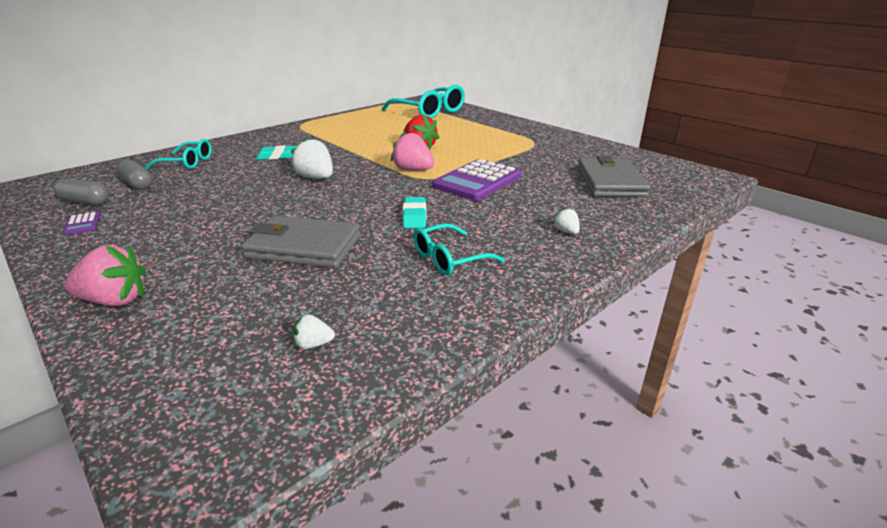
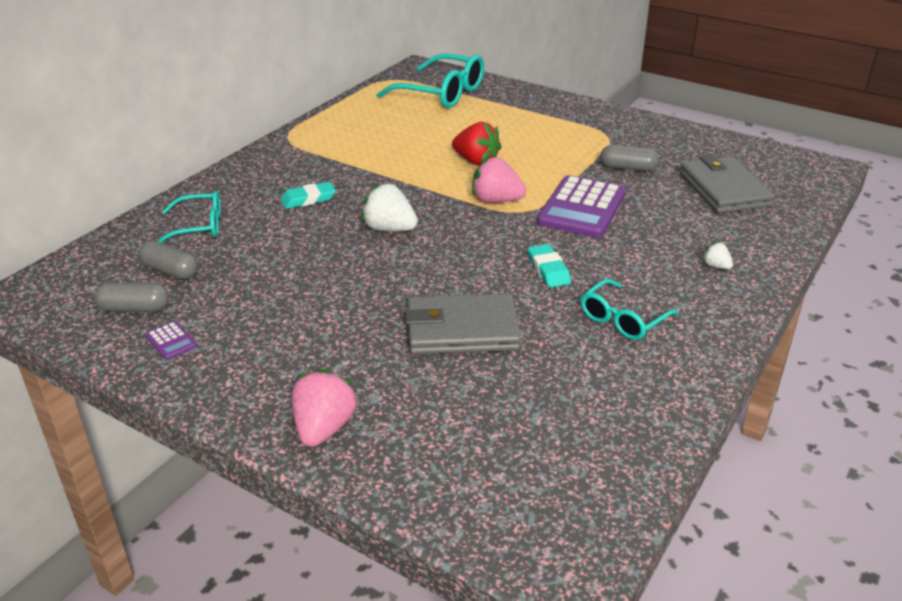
camera: 15 degrees left, 5 degrees up
pink strawberry [65,245,146,306] -> pink strawberry turned 60 degrees counterclockwise [291,369,358,447]
white strawberry [293,314,335,349] -> none
none -> grey capsule [600,145,659,171]

